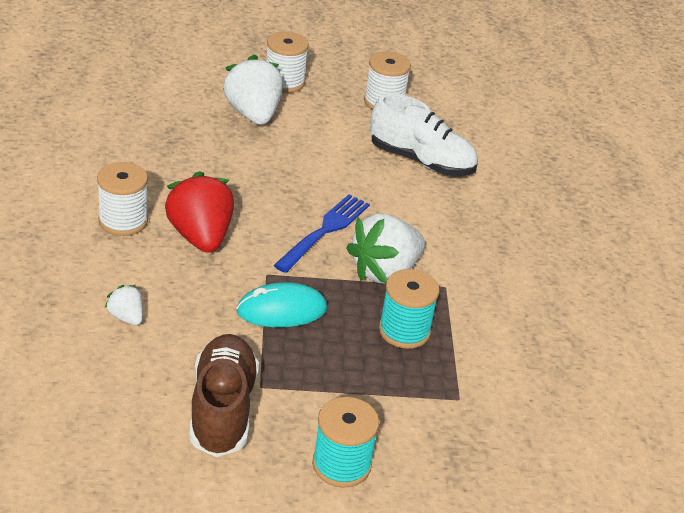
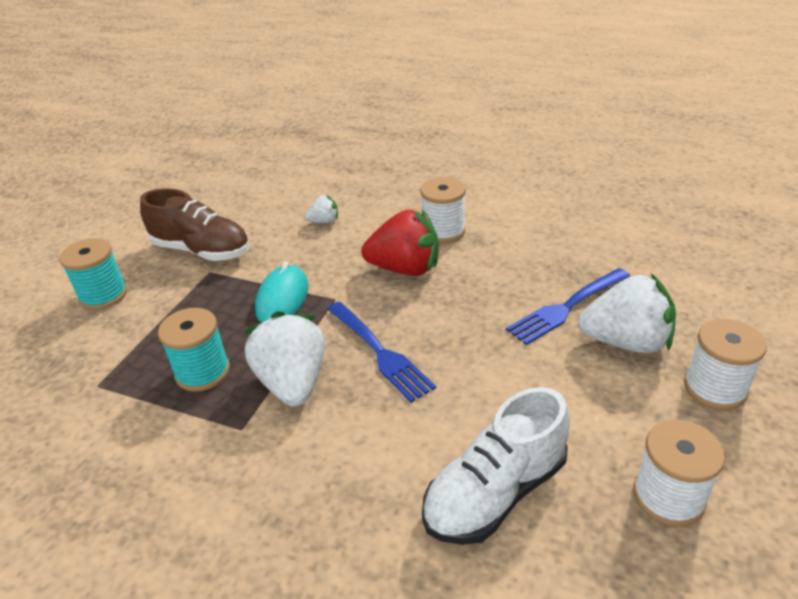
camera: 120 degrees right, 0 degrees up
none -> blue fork [506,268,630,345]

